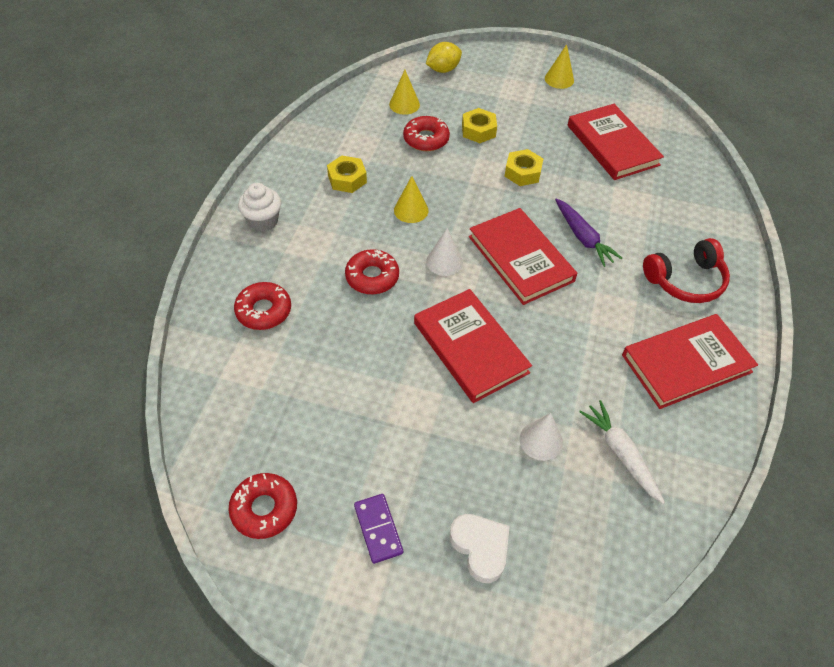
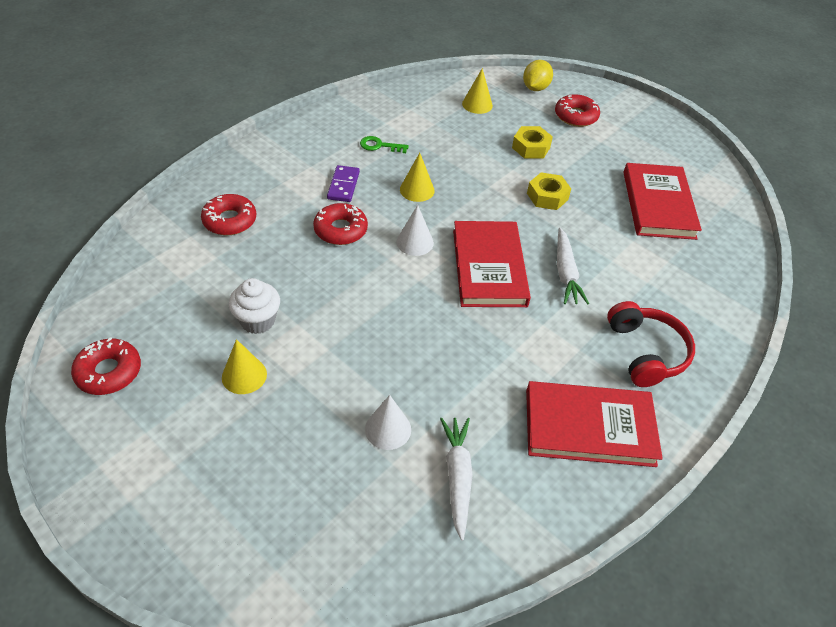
camera: 25 degrees right, 5 degrees down
white cupcake [238,183,281,232] -> white cupcake moved to [229,278,280,334]
yellow nut [327,156,367,193] -> green key [360,136,409,153]
purple domino [354,494,403,564] -> purple domino moved to [327,165,360,202]
red donut [403,116,450,151] -> red donut moved to [555,94,600,127]
red book [414,289,532,403] -> none
yellow lemon [426,42,462,73] -> yellow lemon turned 60 degrees counterclockwise [523,60,553,91]
white heart [450,514,510,583] -> none
yellow cone [545,44,574,89] -> yellow cone moved to [222,339,267,394]
purple carrot [555,198,622,267] -> white carrot [557,228,589,304]
red headphones [643,238,730,303] -> red headphones turned 105 degrees counterclockwise [607,301,695,387]

